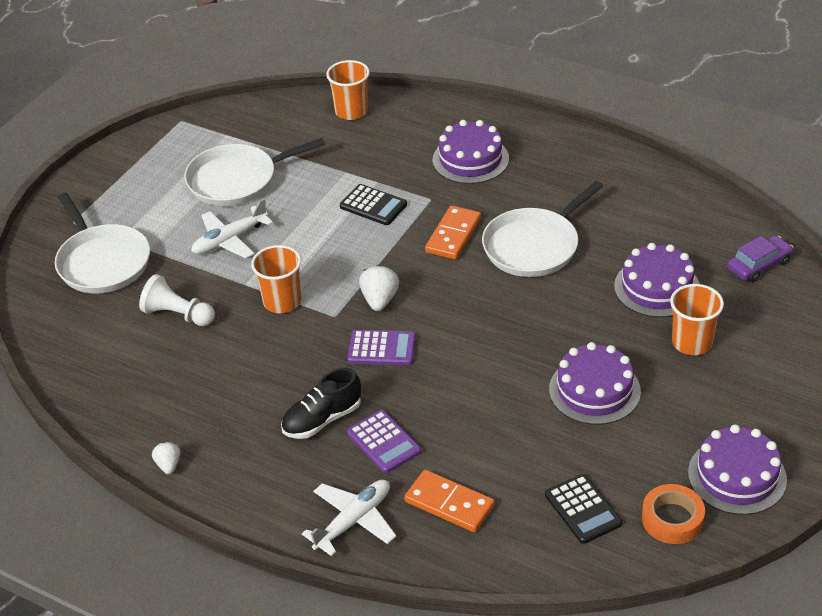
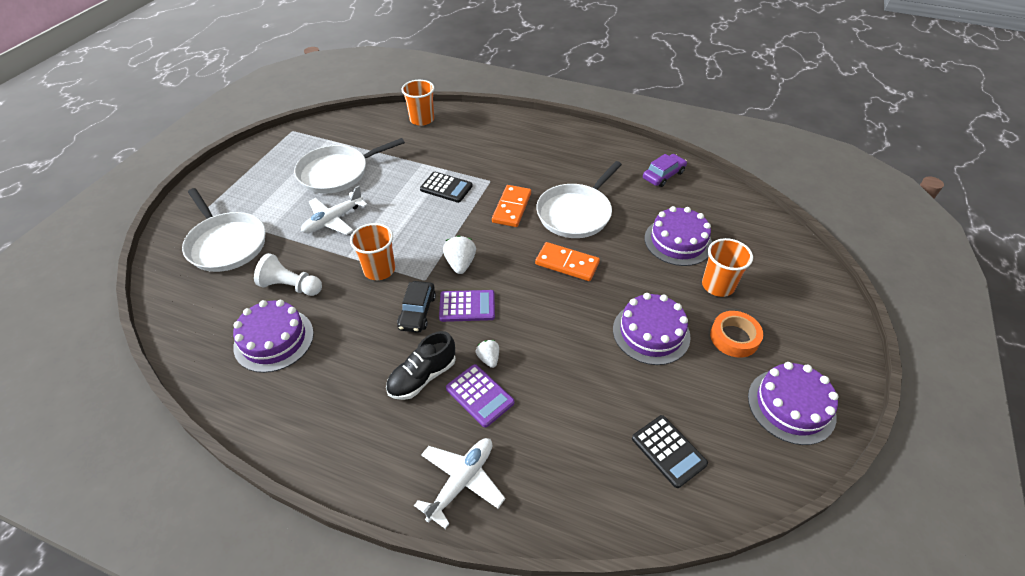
camera: 10 degrees left, 5 degrees up
white strawberry [152,442,180,474] -> white strawberry moved to [476,340,499,368]
orange domino [404,470,495,532] -> orange domino moved to [535,242,600,281]
purple cake [433,120,509,184] -> purple cake moved to [233,300,314,373]
orange tape [642,484,705,544] -> orange tape moved to [710,311,763,358]
purple car [727,235,794,282] -> purple car moved to [643,154,687,187]
none -> black car [397,281,436,333]

